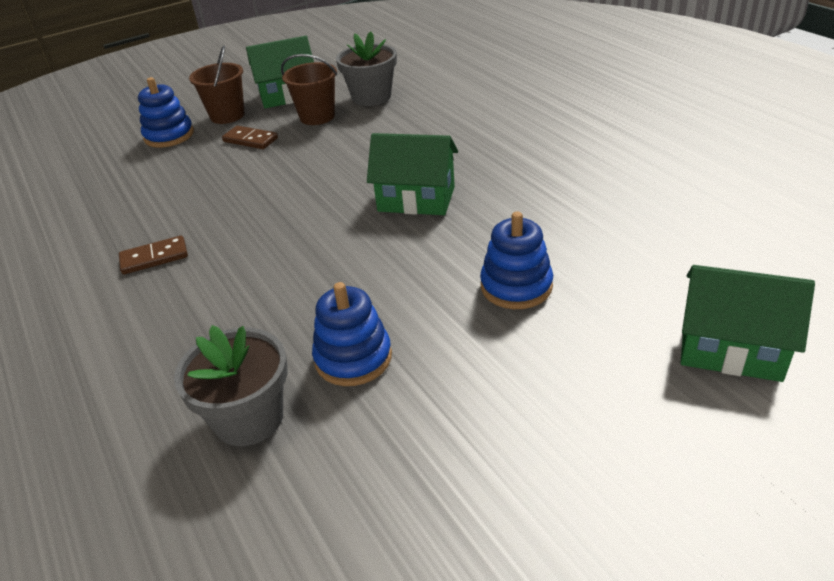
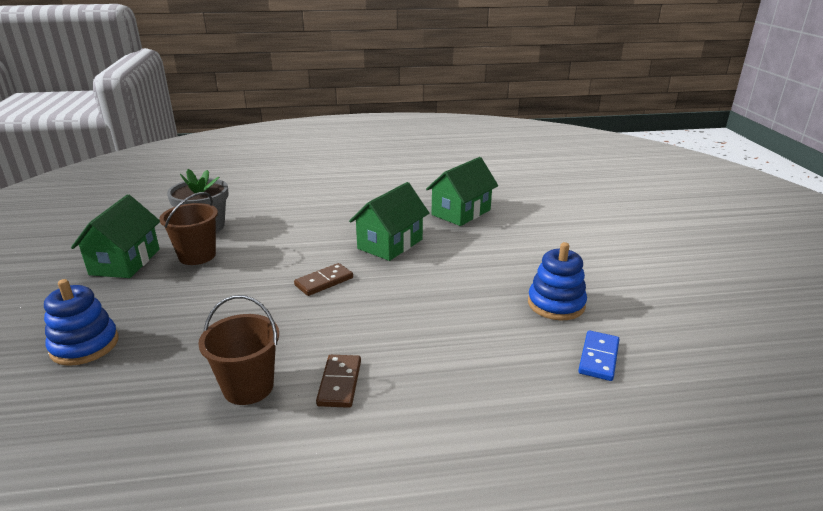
camera: 70 degrees left, 10 degrees down
grey flower pot [174,325,288,446] -> blue domino [578,330,619,381]
brown bucket [189,45,245,124] -> brown bucket moved to [198,295,279,405]
brown domino [222,126,278,149] -> brown domino moved to [294,263,353,296]
blue stacking toy [480,212,553,309] -> none
green house [681,265,815,382] -> green house moved to [426,157,498,226]

